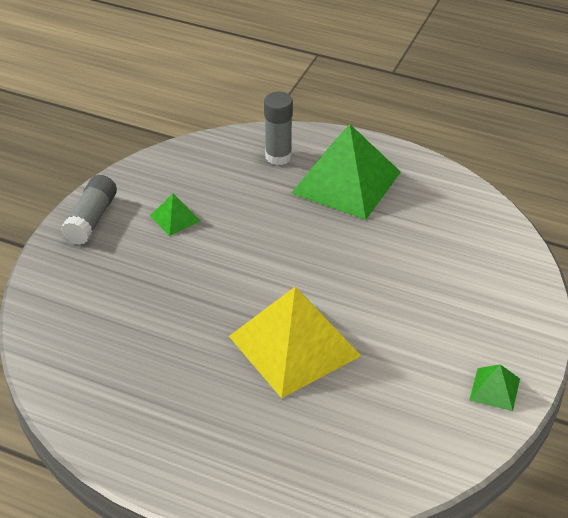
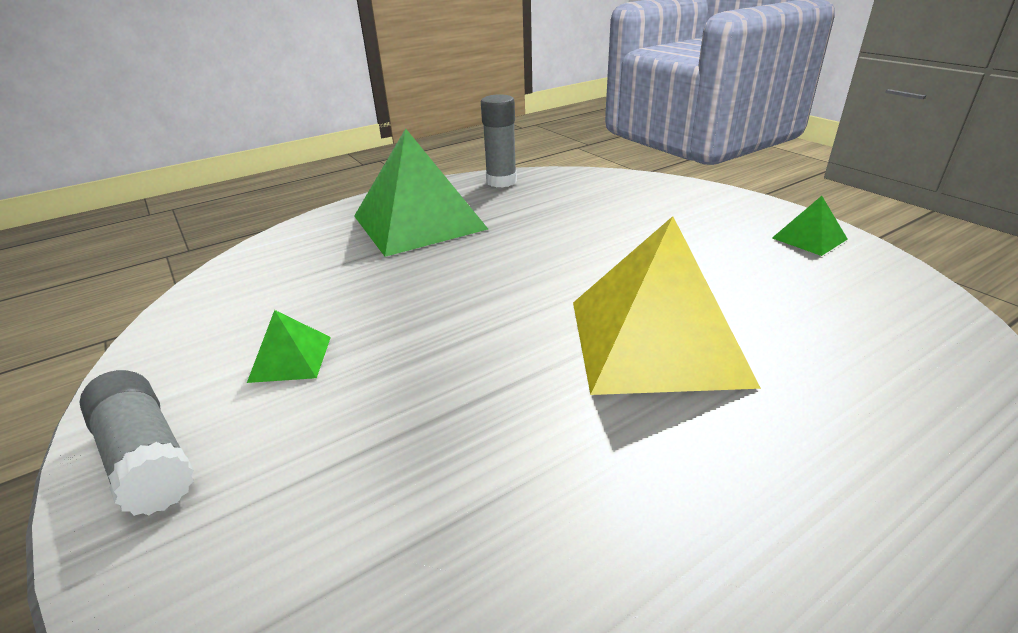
camera: 55 degrees left, 10 degrees down
grey glue stick [264,92,293,165] -> grey glue stick moved to [481,94,517,188]

